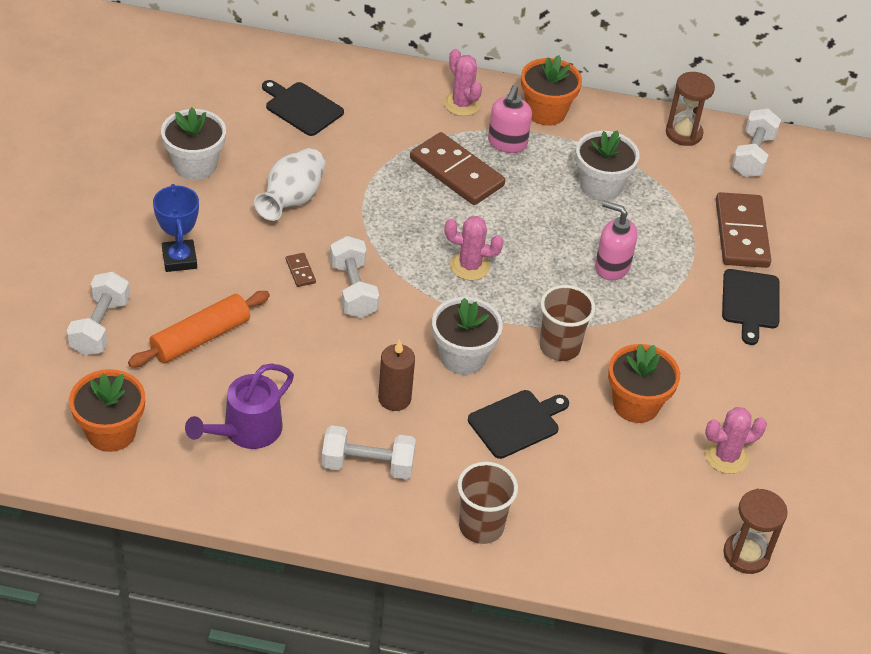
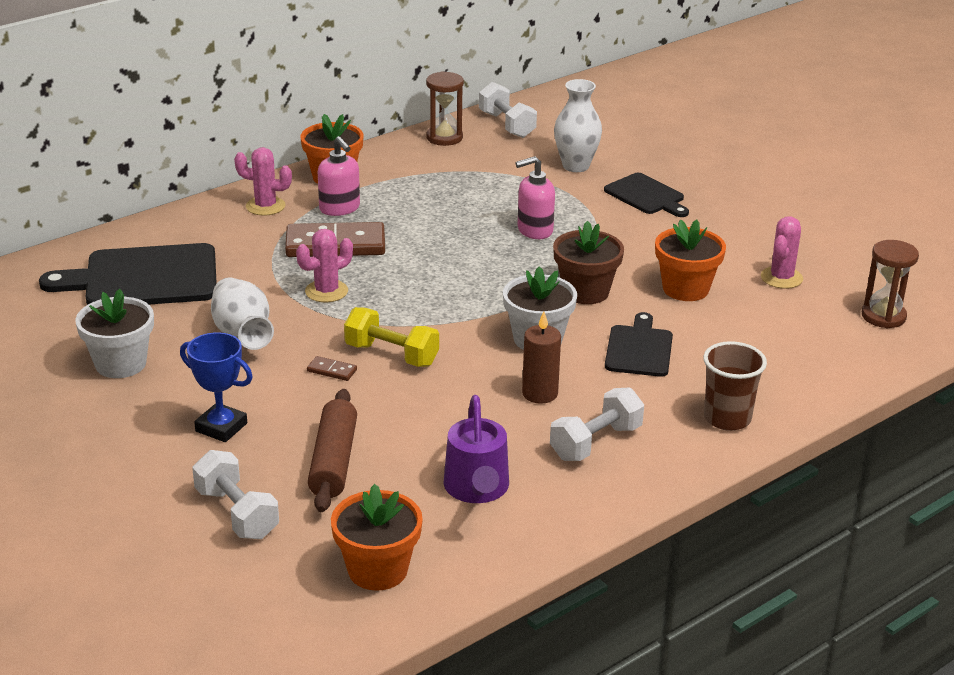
camera: 45 degrees left, 15 degrees down
orange rolling pin [128,291,270,367] -> brown rolling pin [308,389,357,512]
black cutting board [262,80,344,136] -> black cutting board [39,243,217,305], size x1.72
white dumbbell [330,236,379,318] -> yellow dumbbell [344,307,439,367]
pink cactus [445,216,504,281] -> pink cactus moved to [296,229,353,302]
brown cup [540,285,595,361] -> brown flower pot [553,221,624,304]
white flower pot [576,130,640,201] -> none
brown domino [716,192,771,268] -> white vase [554,79,602,172]

